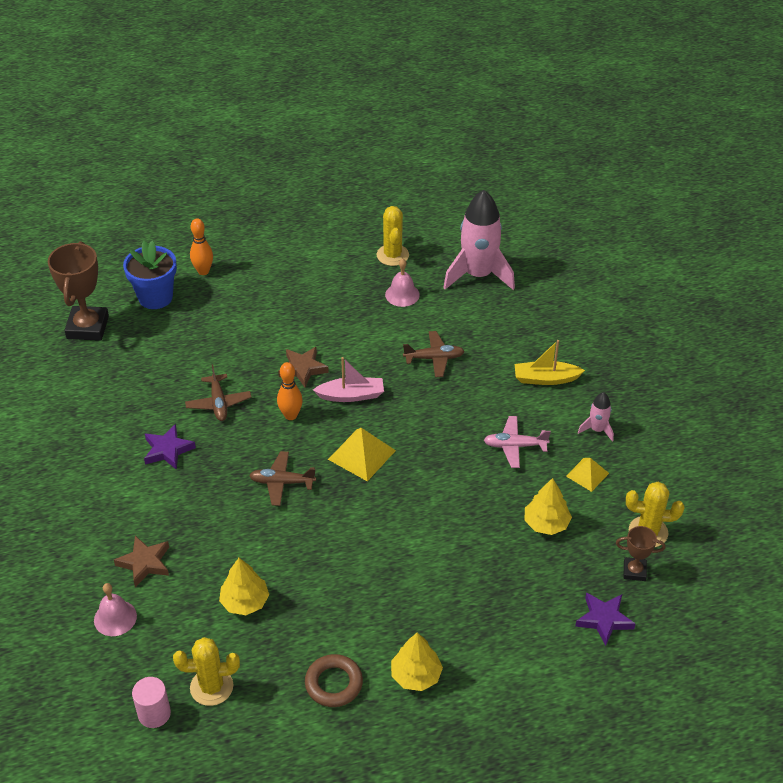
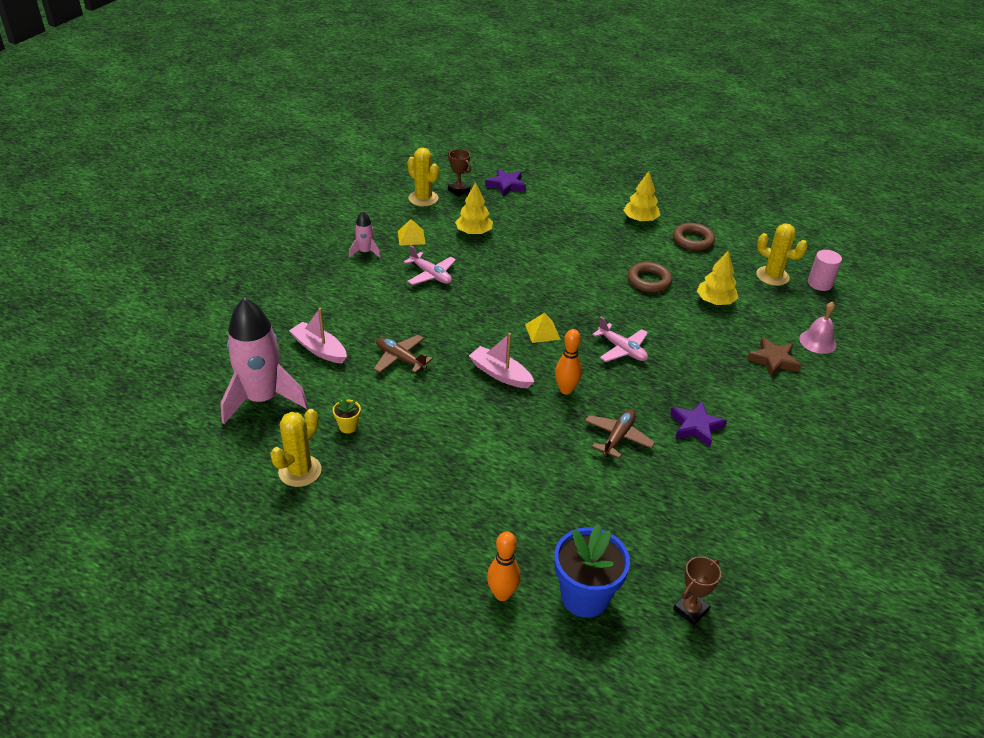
camera: 140 degrees left, 5 degrees down
brown trophy [48,241,109,341] -> brown trophy [673,556,721,625], size x0.52
brown plane [249,451,316,506] -> pink plane [592,317,648,362]
brown star [278,347,329,387] -> none
yellow pyramid [328,428,396,481] -> yellow pyramid [525,313,561,343], size x0.63
pink bell [385,259,420,307] -> yellow flower pot [333,398,361,433]
yellow boat [515,340,585,385] -> none
none -> pink boat [289,308,347,364]
none -> brown ring [628,262,672,293]

